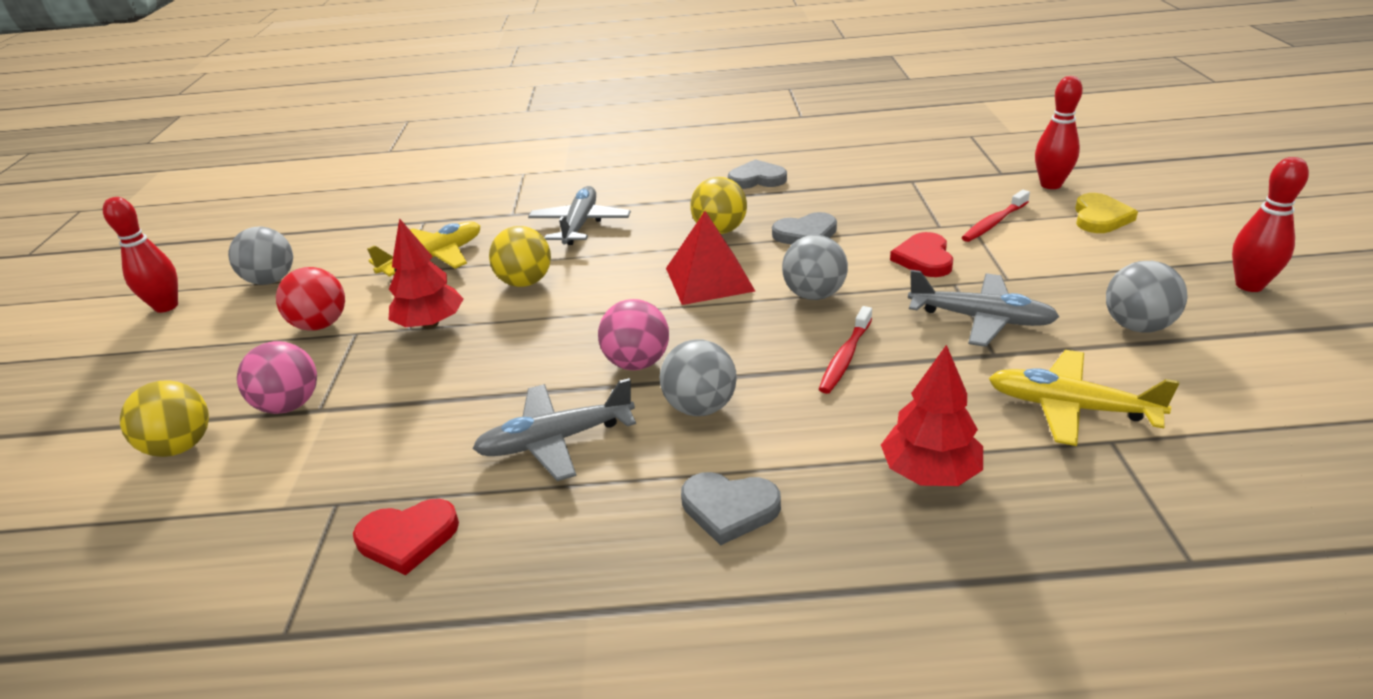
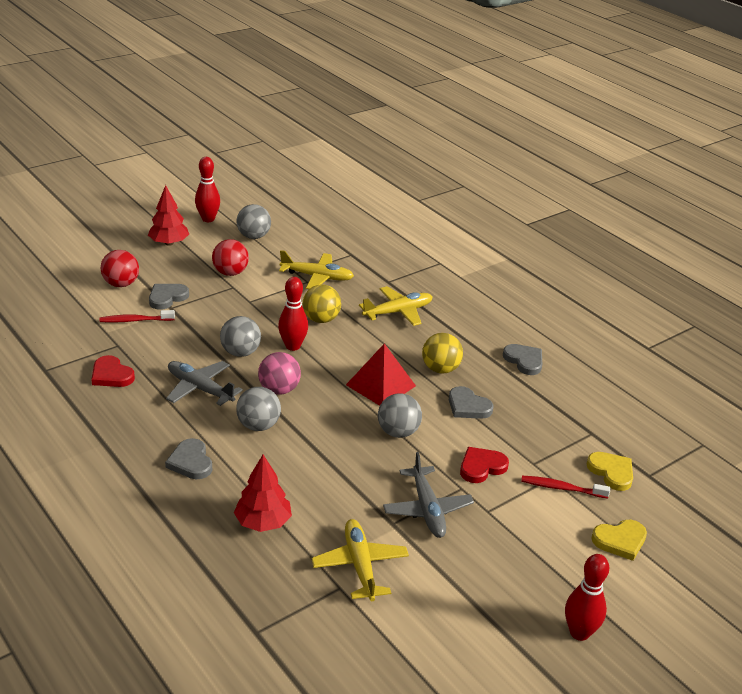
camera: 50 degrees right, 0 degrees up
yellow ball [120,380,209,457] -> red ball [101,250,139,287]
pink ball [237,341,317,414] -> grey heart [149,284,189,310]
red tree [389,218,464,329] -> red tree moved to [148,185,189,246]
grey plane [528,186,631,245] -> yellow plane [359,286,432,326]
red toothbrush [819,306,872,394] -> red toothbrush moved to [100,310,175,323]
red bowling pin [1035,76,1083,189] -> red bowling pin moved to [278,277,308,351]
grey ball [1106,261,1187,333] -> grey ball moved to [220,316,261,357]
none -> yellow heart [587,452,633,491]

